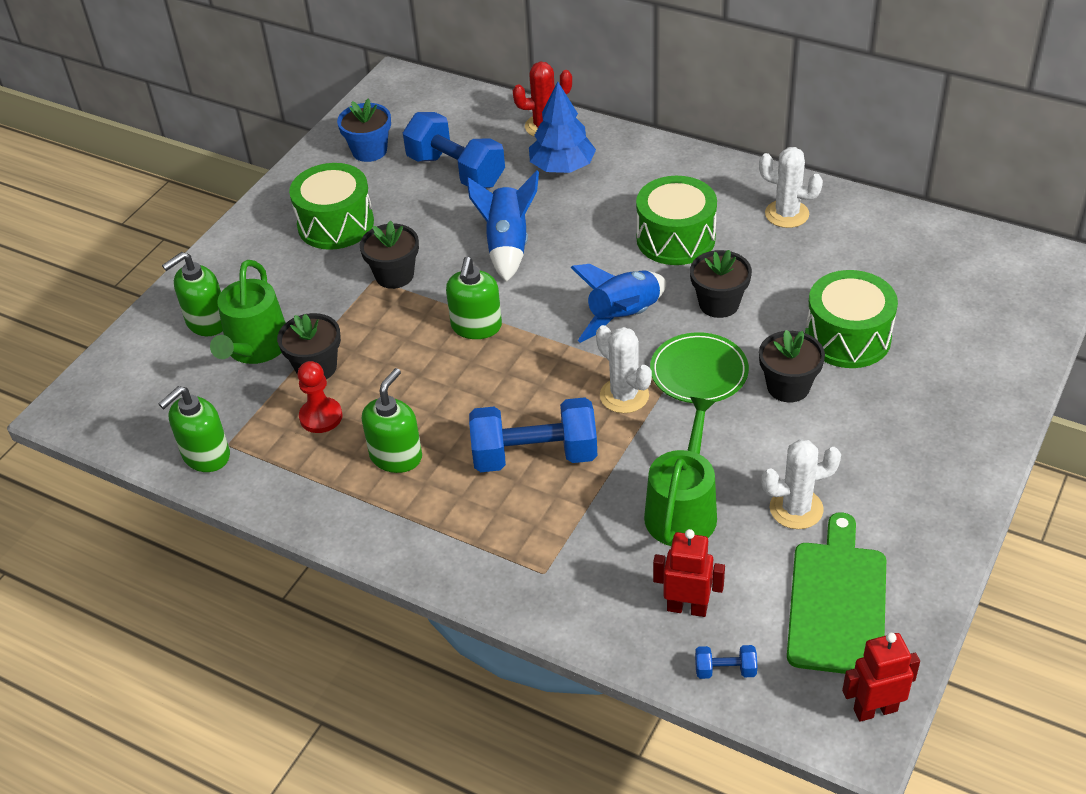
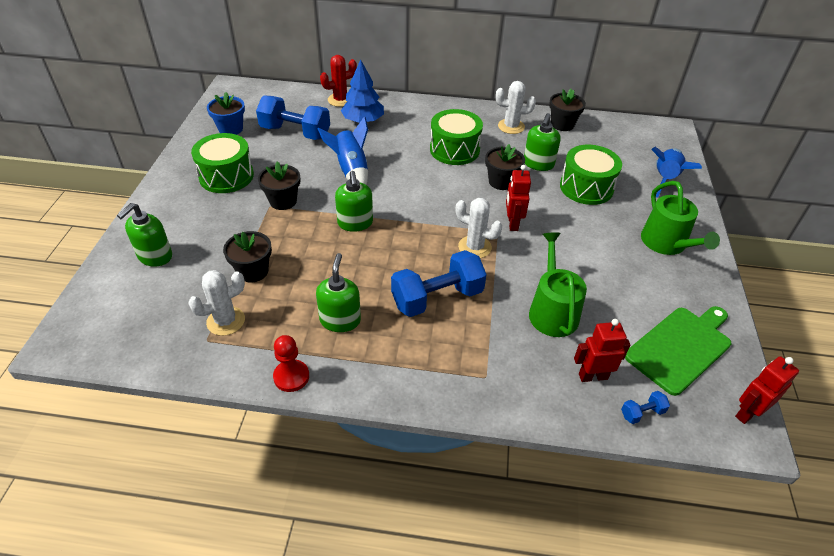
camera: 25 degrees left, 0 degrees up
green soap dispenser [159,386,230,472] -> green soap dispenser moved to [524,113,561,171]
green watering can [210,260,286,364] -> green watering can moved to [641,181,720,255]
red pawn [298,361,343,433] -> red pawn moved to [273,335,309,392]
blue rocket [571,264,666,343] -> blue rocket moved to [651,146,702,198]
green plate [650,332,749,403] -> red robot [506,165,531,231]
black flower pot [759,330,825,402] -> black flower pot moved to [549,89,586,131]
white cactus [761,439,841,529] -> white cactus moved to [188,270,245,336]
green cutting board [787,512,886,674] -> green cutting board turned 60 degrees clockwise [625,306,731,396]

